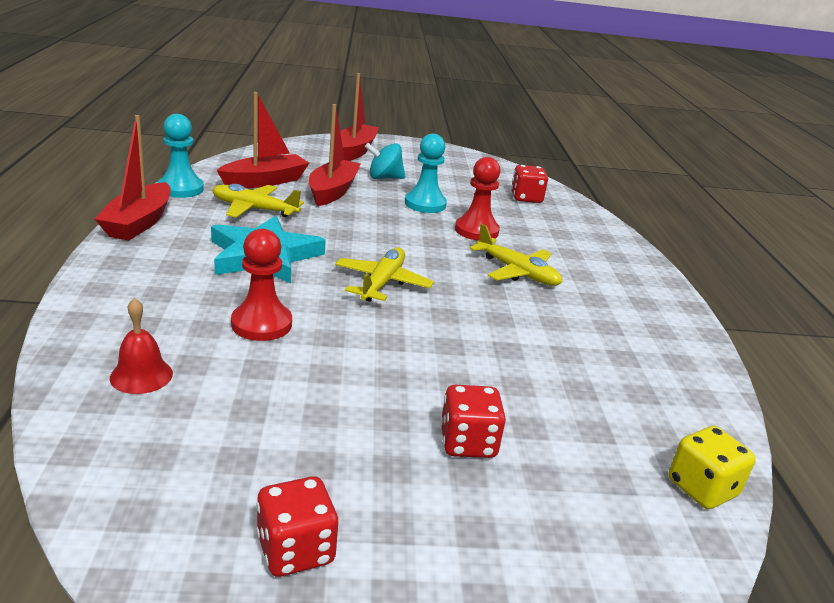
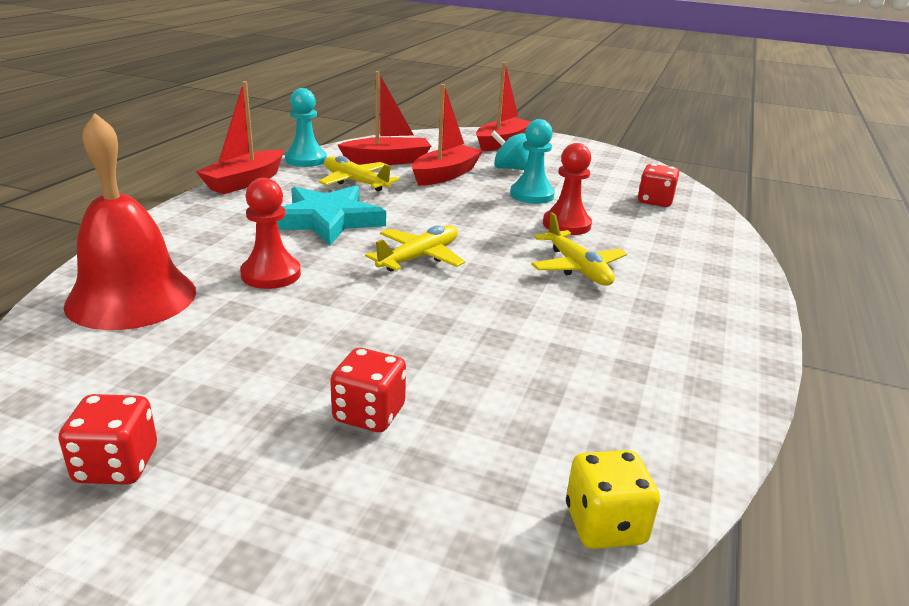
camera: 25 degrees right, 0 degrees up
red bell [110,298,173,394] -> red bell [64,113,196,330], size x2.23

